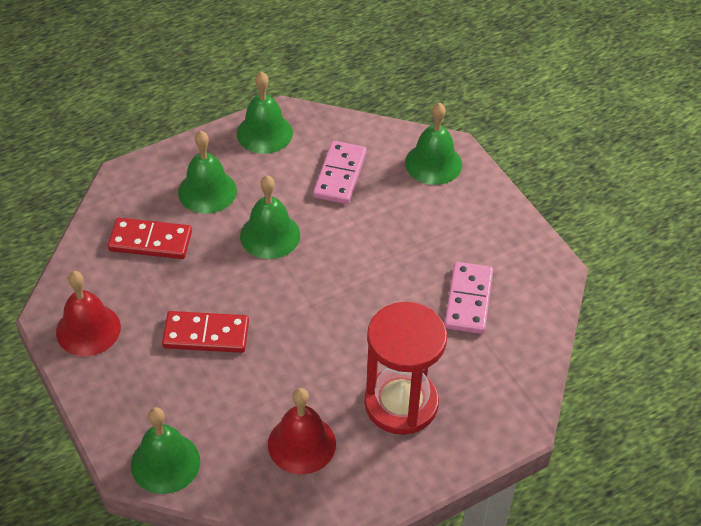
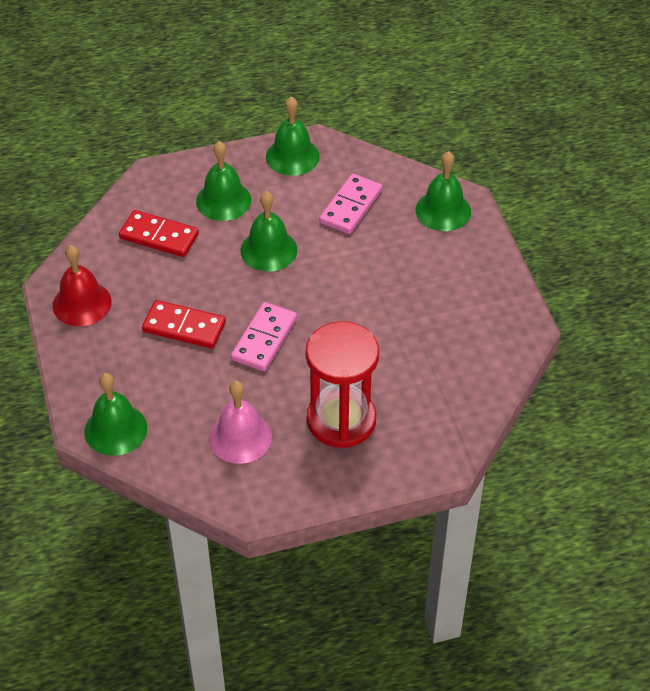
camera: 15 degrees right, 0 degrees up
red bell [268,388,336,474] -> pink bell [209,381,272,464]
pink domino [445,262,493,334] -> pink domino moved to [231,302,297,371]

